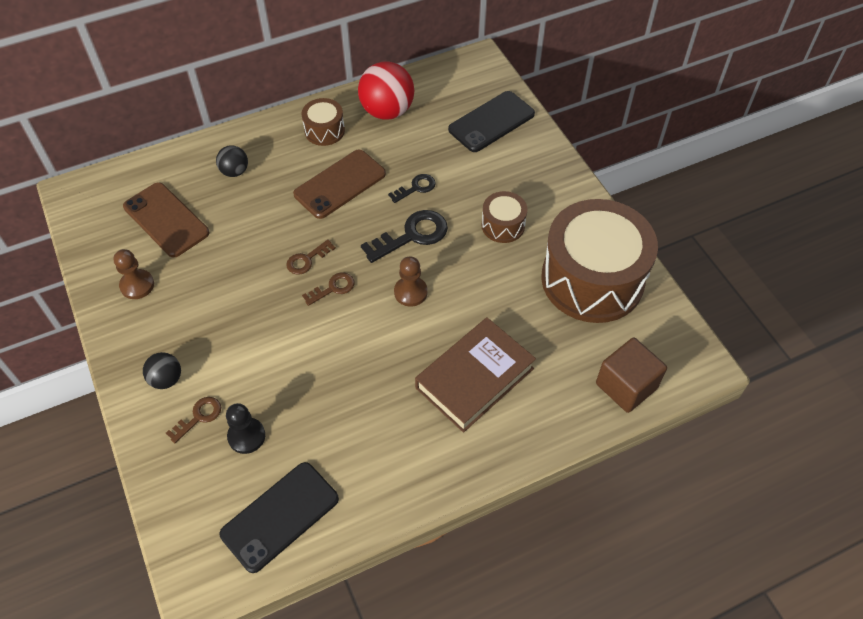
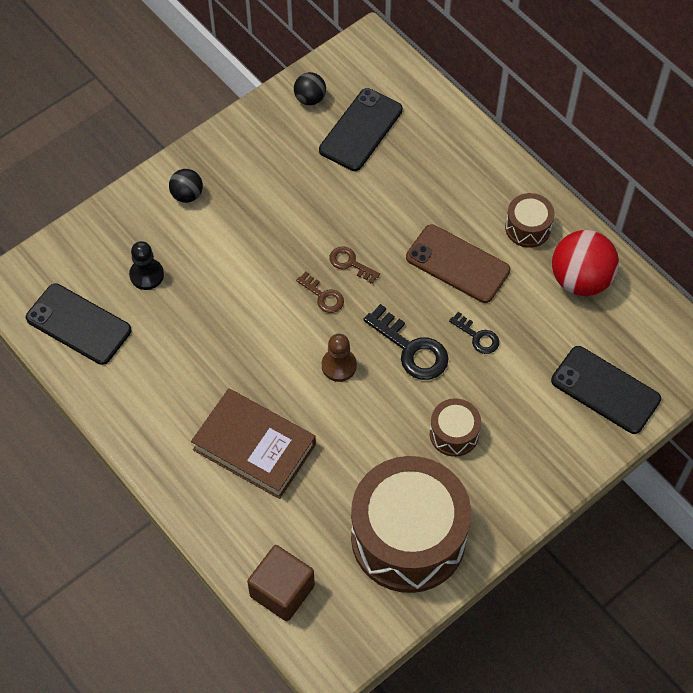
camera: 75 degrees right, 5 degrees up
brown pawn [113,249,154,299] -> none
brown phone [123,182,210,258] -> black phone [319,88,403,171]
brown key [166,397,221,443] -> none
black ball [216,145,248,177] -> black ball moved to [294,72,326,105]

